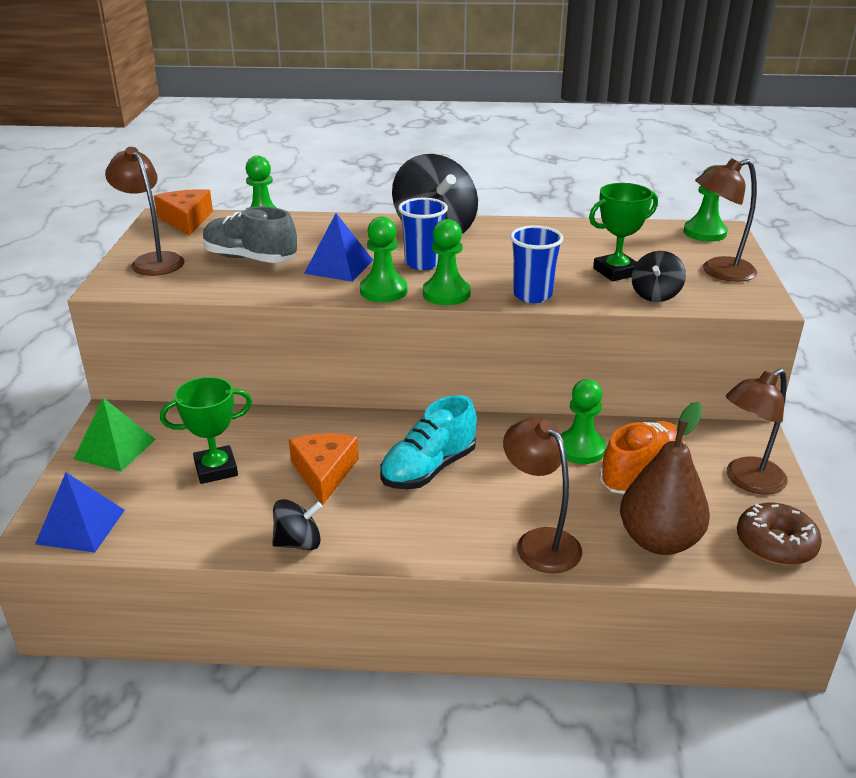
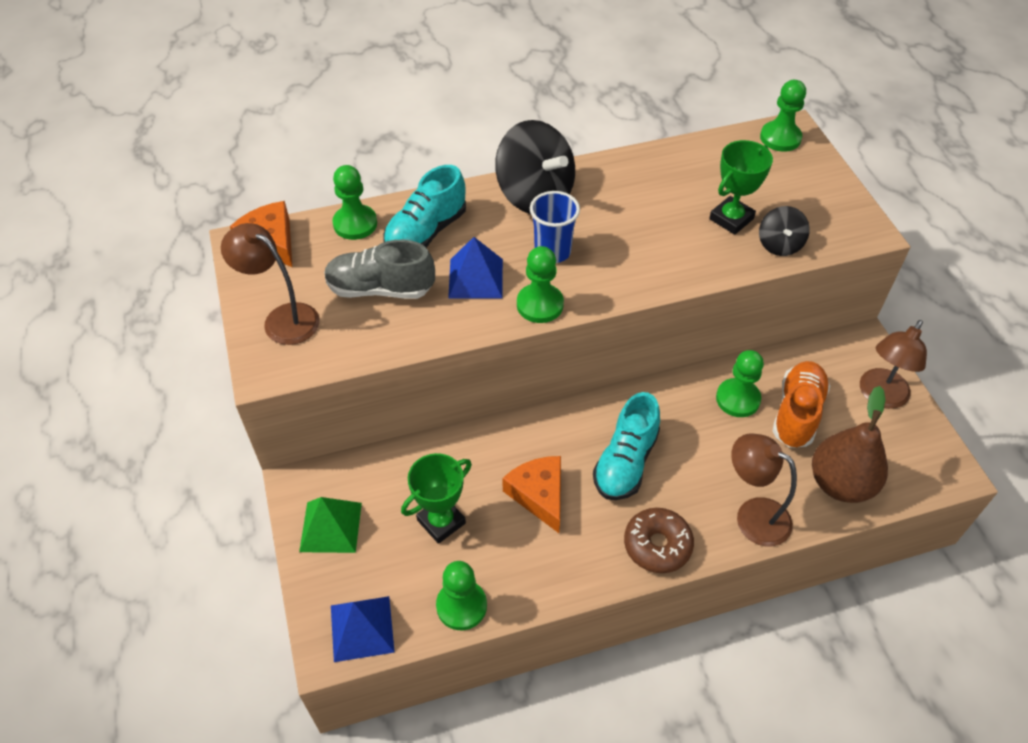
camera: 20 degrees left, 20 degrees up
black spinning top [272,499,322,550] -> none
green pawn [423,219,471,305] -> green pawn moved to [436,561,487,630]
blue cup [510,225,563,303] -> none
brown lamp [695,158,757,282] -> none
brown donut [737,503,822,565] -> brown donut moved to [624,508,694,573]
none -> turquoise shoe [383,165,466,248]

